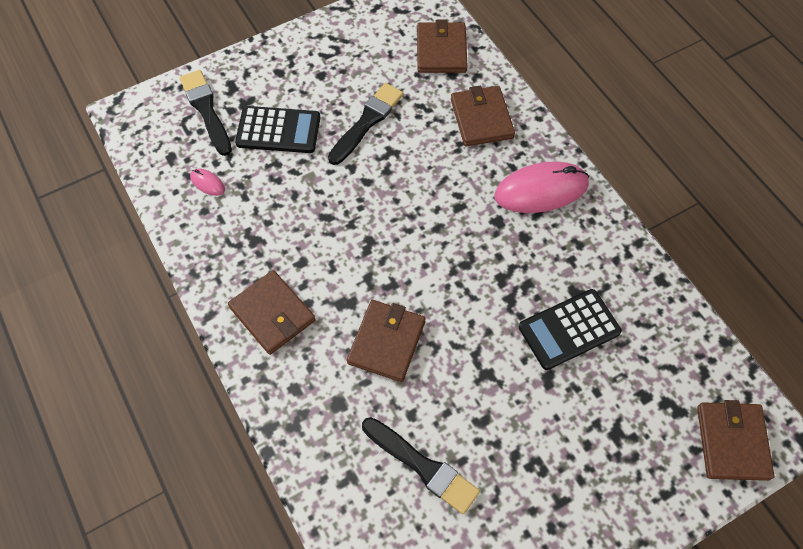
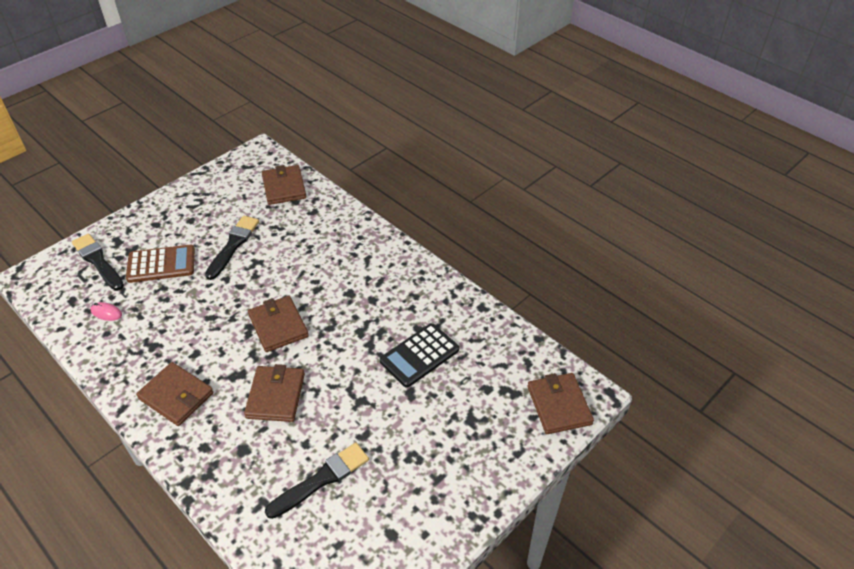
camera: 15 degrees left, 15 degrees down
black calculator [235,106,320,153] -> brown calculator [126,245,195,283]
black brush [362,417,480,514] -> black brush turned 60 degrees counterclockwise [265,443,369,519]
brown wallet [451,86,515,146] -> brown wallet moved to [248,296,309,352]
pink mouse [494,162,589,213] -> none

